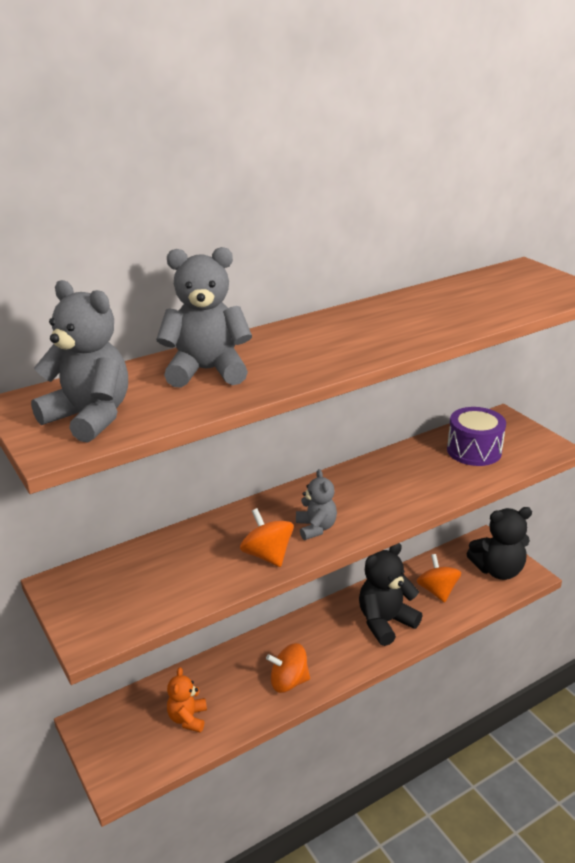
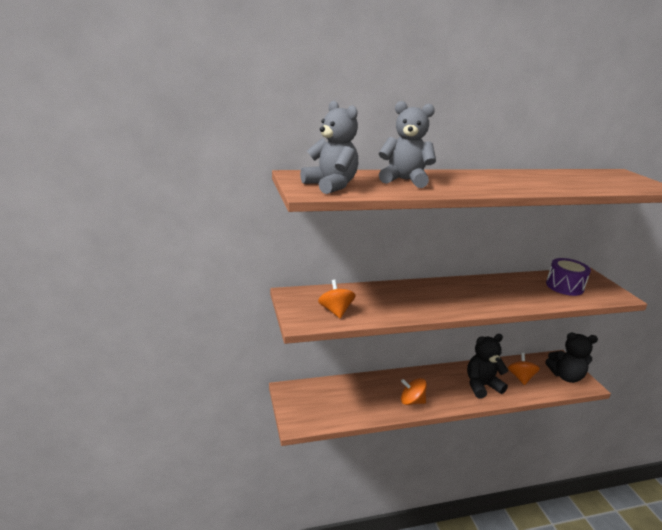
camera: 15 degrees right, 5 degrees down
orange teddy bear [167,667,207,732] -> none
orange spinning top [240,508,294,567] -> orange spinning top moved to [318,280,356,319]
grey teddy bear [296,469,337,540] -> none

